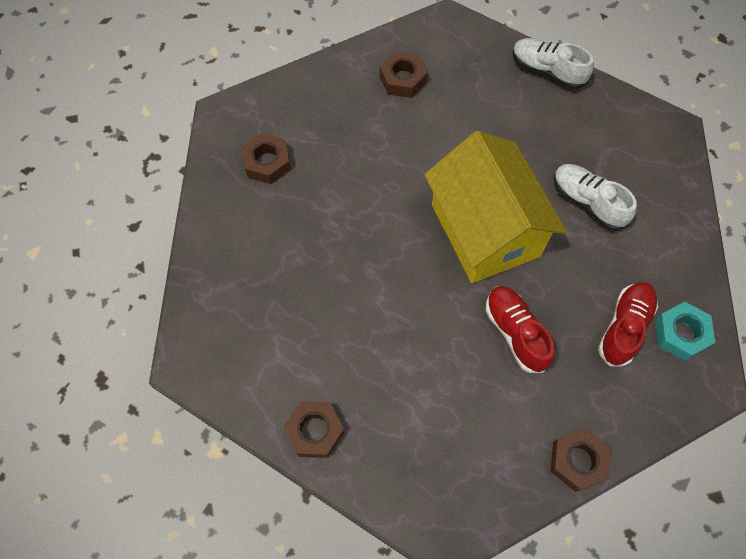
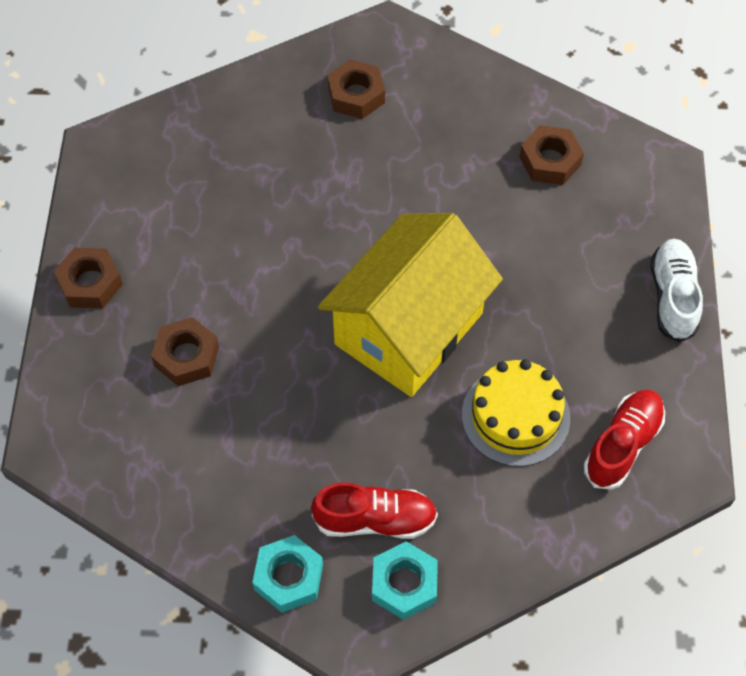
camera: 60 degrees right, 5 degrees down
red shoe [486,286,554,373] -> red shoe moved to [584,390,665,490]
brown nut [551,428,611,492] -> brown nut moved to [151,317,219,386]
white shoe [554,164,637,231] -> yellow cake [462,359,570,467]
none -> turquoise nut [252,535,323,613]

